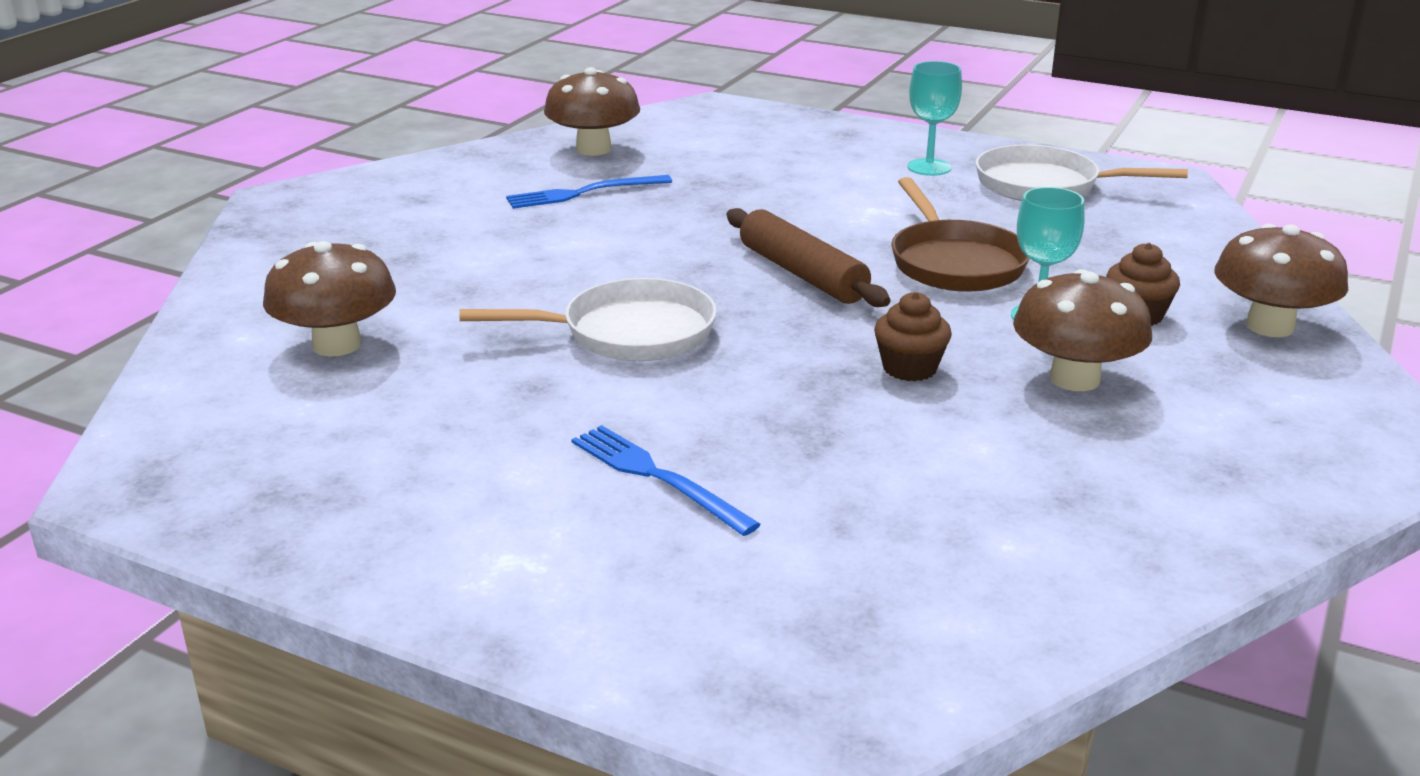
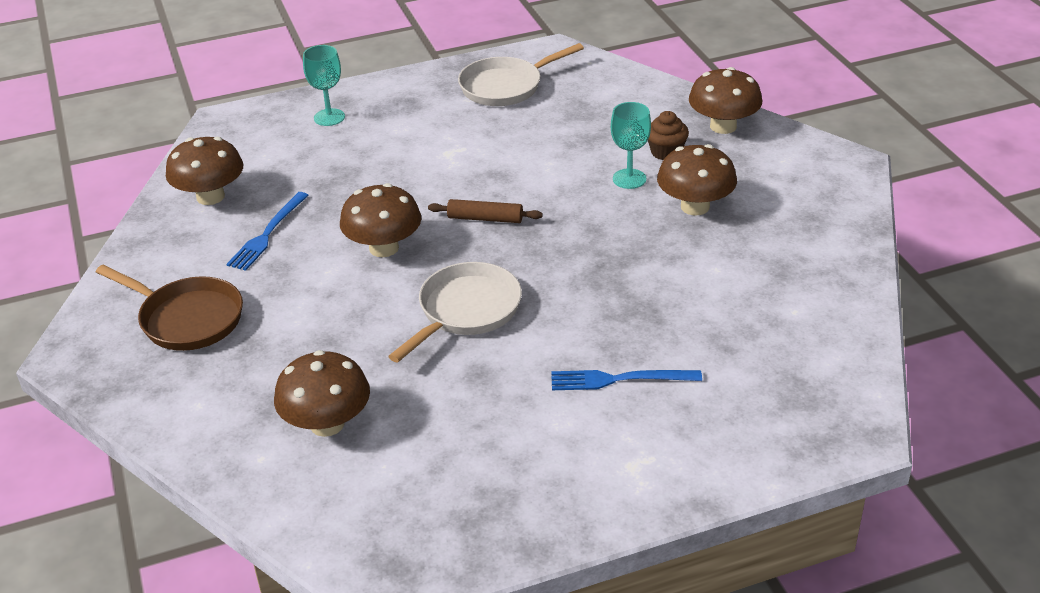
camera: 45 degrees left, 10 degrees up
brown rolling pin [727,208,890,307] -> brown rolling pin [428,199,543,223], size x0.67
brown cupcake [874,292,952,381] -> none
brown pan [891,177,1030,292] -> brown pan moved to [96,265,243,351]
turquoise goblet [908,61,962,176] -> turquoise goblet moved to [303,45,345,126]
none -> brown mushroom [340,183,421,257]

